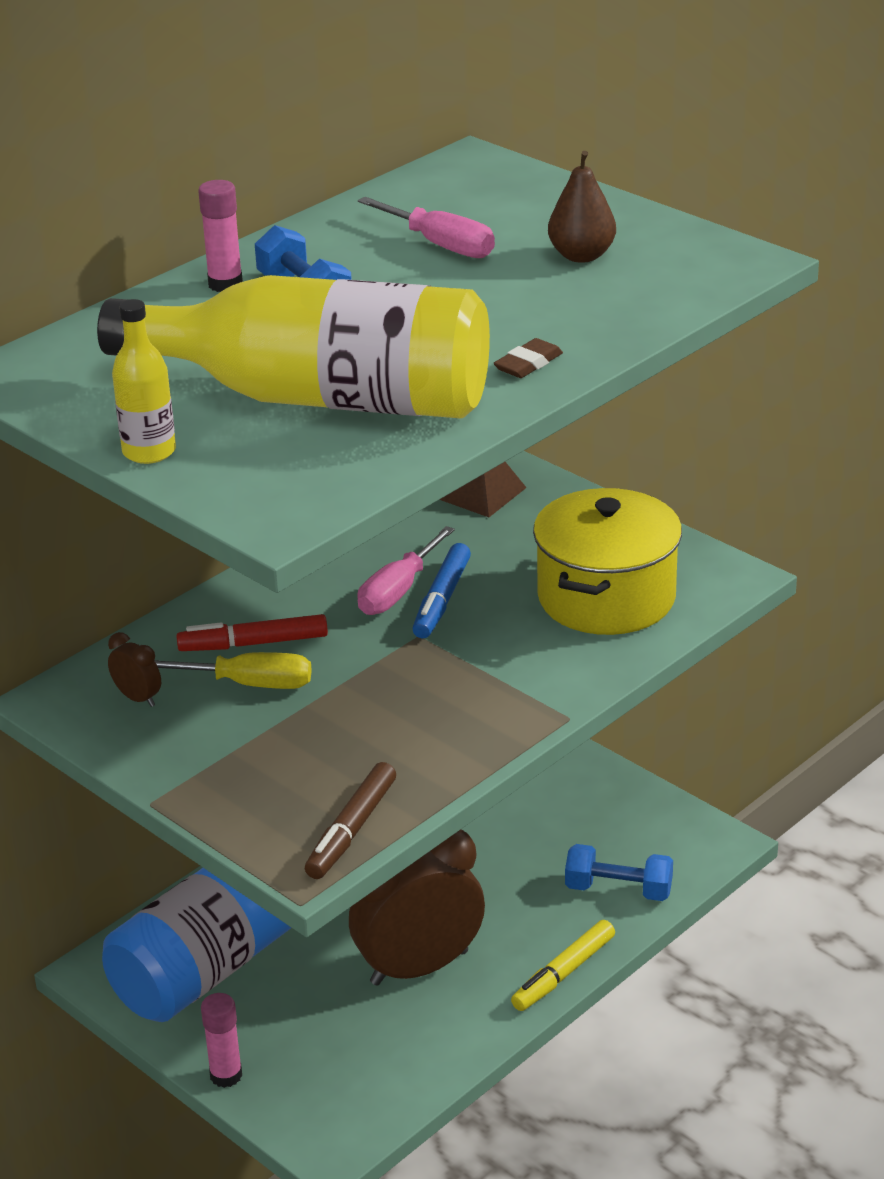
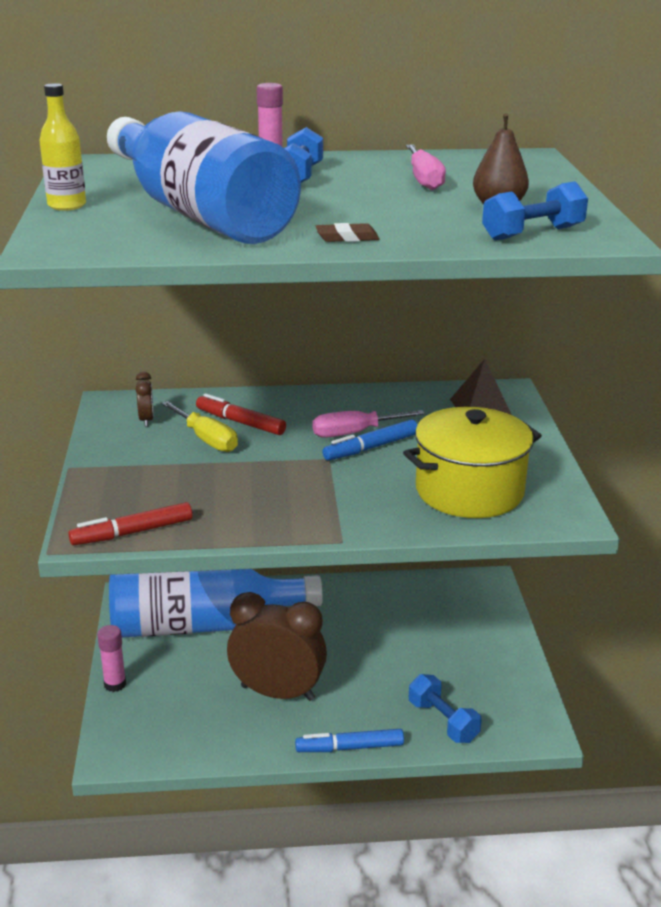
camera: 40 degrees right, 5 degrees down
yellow bottle [97,275,490,419] -> blue bottle [107,111,301,244]
brown marker [305,762,396,879] -> red marker [68,502,192,545]
yellow marker [511,920,615,1011] -> blue marker [295,729,404,752]
none -> blue dumbbell [482,181,588,241]

